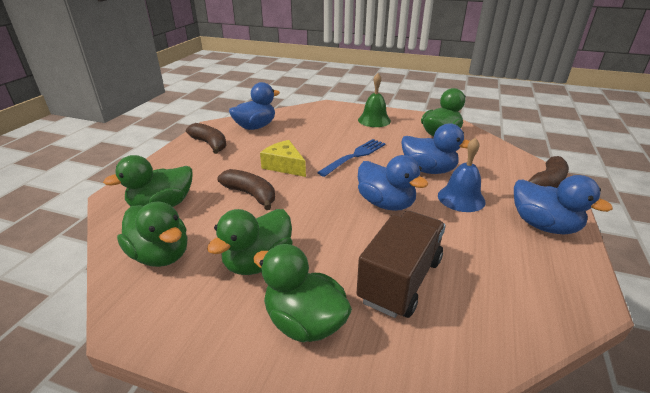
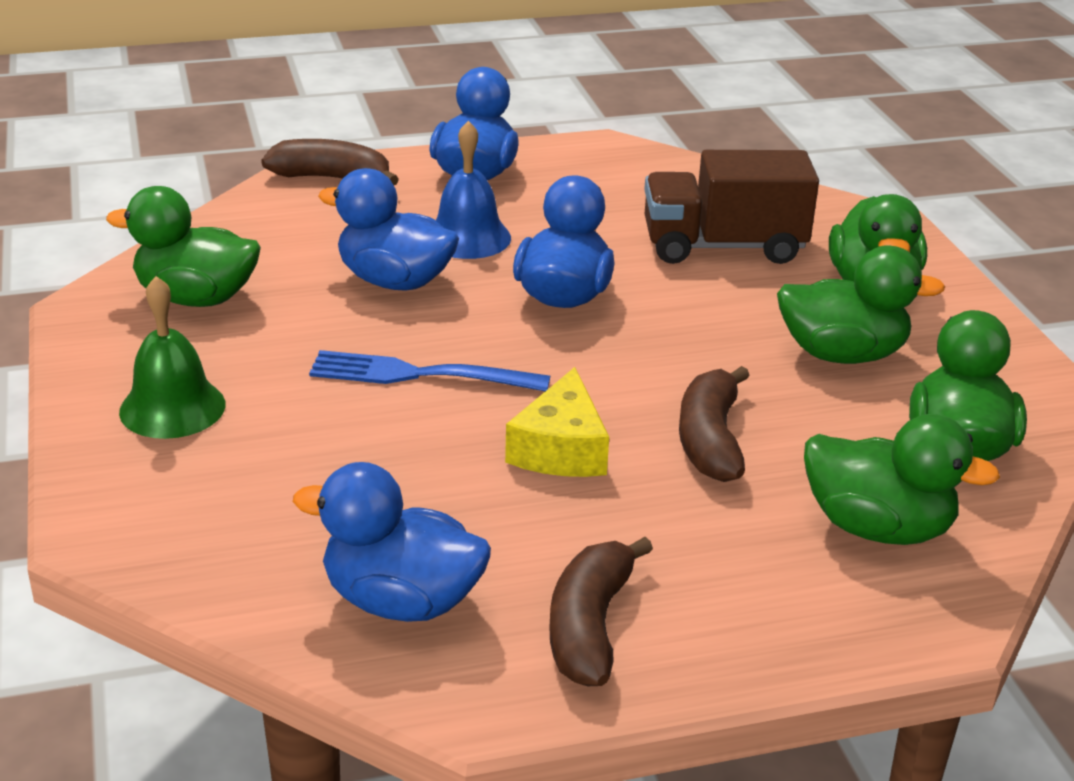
camera: 125 degrees left, 0 degrees up
blue duck [401,123,470,174] -> blue duck turned 60 degrees counterclockwise [318,168,459,291]

